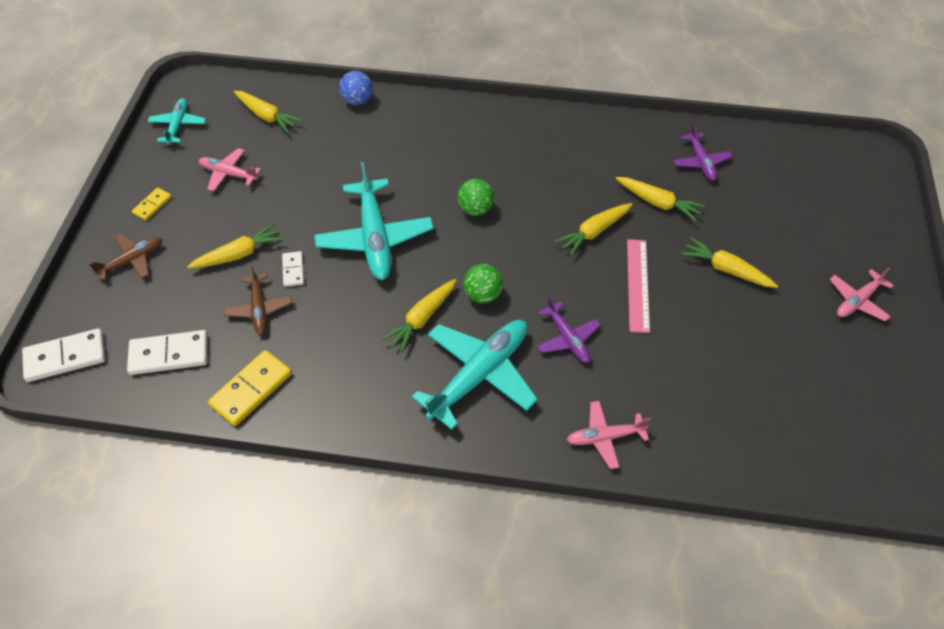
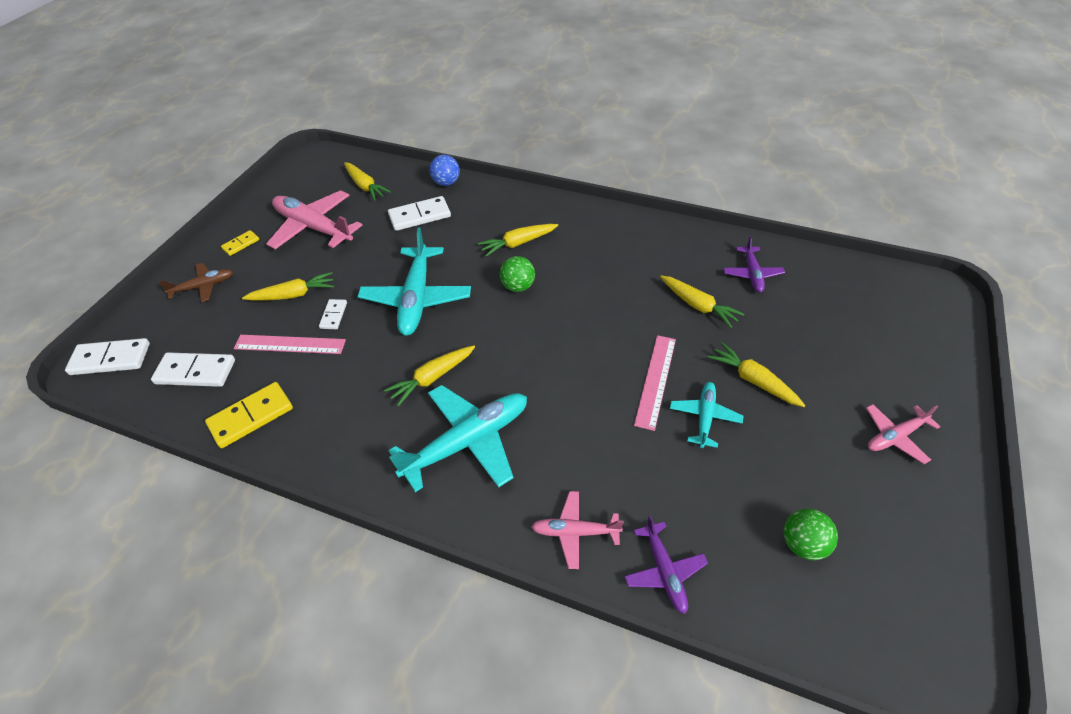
camera: 15 degrees right, 5 degrees down
turquoise plane [147,98,206,145] -> turquoise plane moved to [670,382,743,448]
pink plane [199,148,261,191] -> pink plane [266,190,362,249], size x1.84
brown plane [224,265,292,334] -> pink ruler [234,335,346,354]
green ball [463,264,503,303] -> green ball moved to [784,508,838,560]
purple plane [537,296,600,363] -> purple plane moved to [624,515,708,614]
yellow carrot [555,203,633,256] -> yellow carrot moved to [478,224,558,257]
none -> white domino [388,196,451,231]

